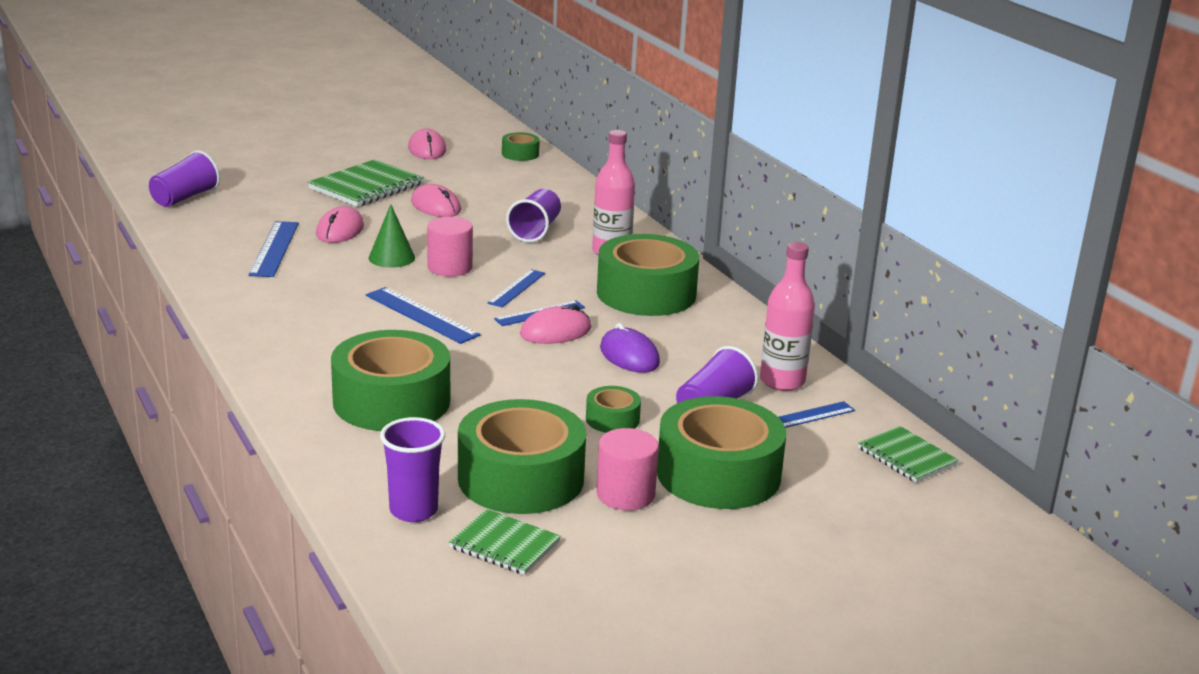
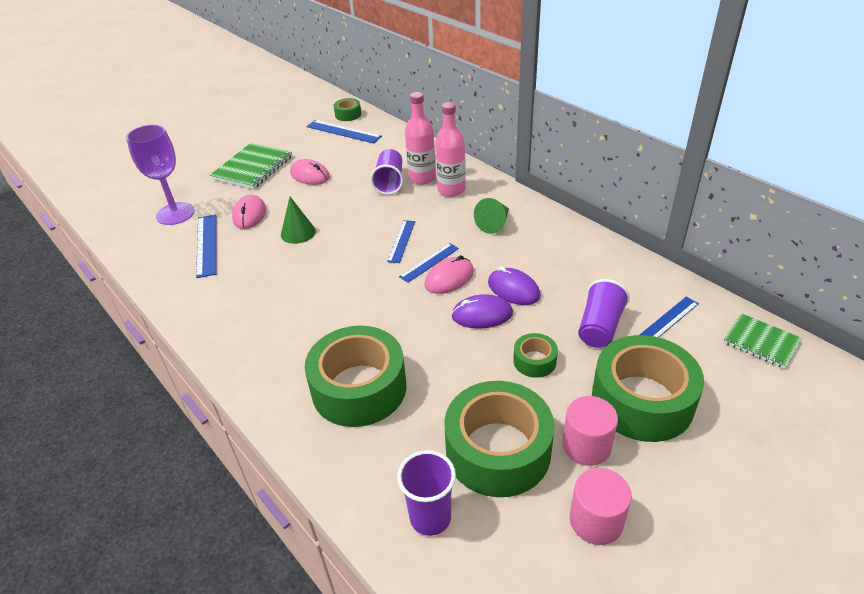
camera: 10 degrees left, 15 degrees up
purple cup [149,150,220,207] -> none
blue ruler [366,287,481,344] -> blue ruler moved to [306,120,382,143]
pink mouse [408,128,446,159] -> none
pink cylinder [427,217,473,277] -> pink cylinder moved to [570,468,632,545]
green notebook [449,509,561,575] -> none
green tape [597,234,699,316] -> green cone [474,198,509,234]
pink bottle [760,242,815,391] -> pink bottle moved to [405,92,436,185]
none -> purple goblet [126,124,195,225]
none -> purple mouse [451,294,513,329]

